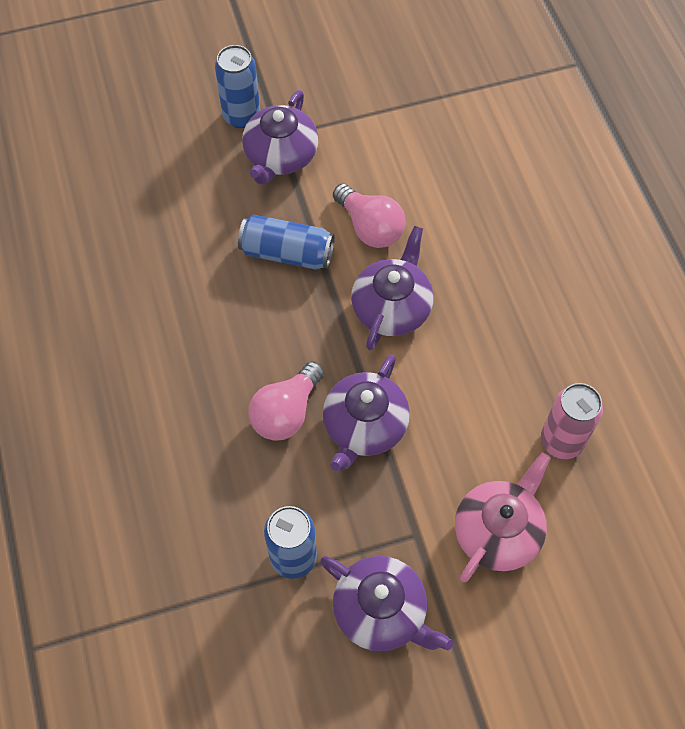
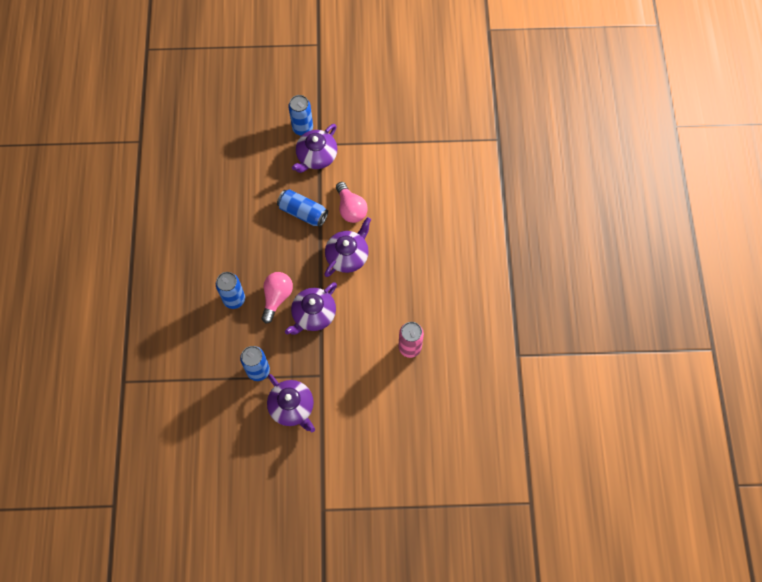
camera: 15 degrees right, 5 degrees up
pink light bulb [248,361,324,441] -> pink light bulb turned 150 degrees clockwise [261,272,293,324]
pink teapot [455,453,551,582] -> none
none -> blue can [216,272,245,309]

